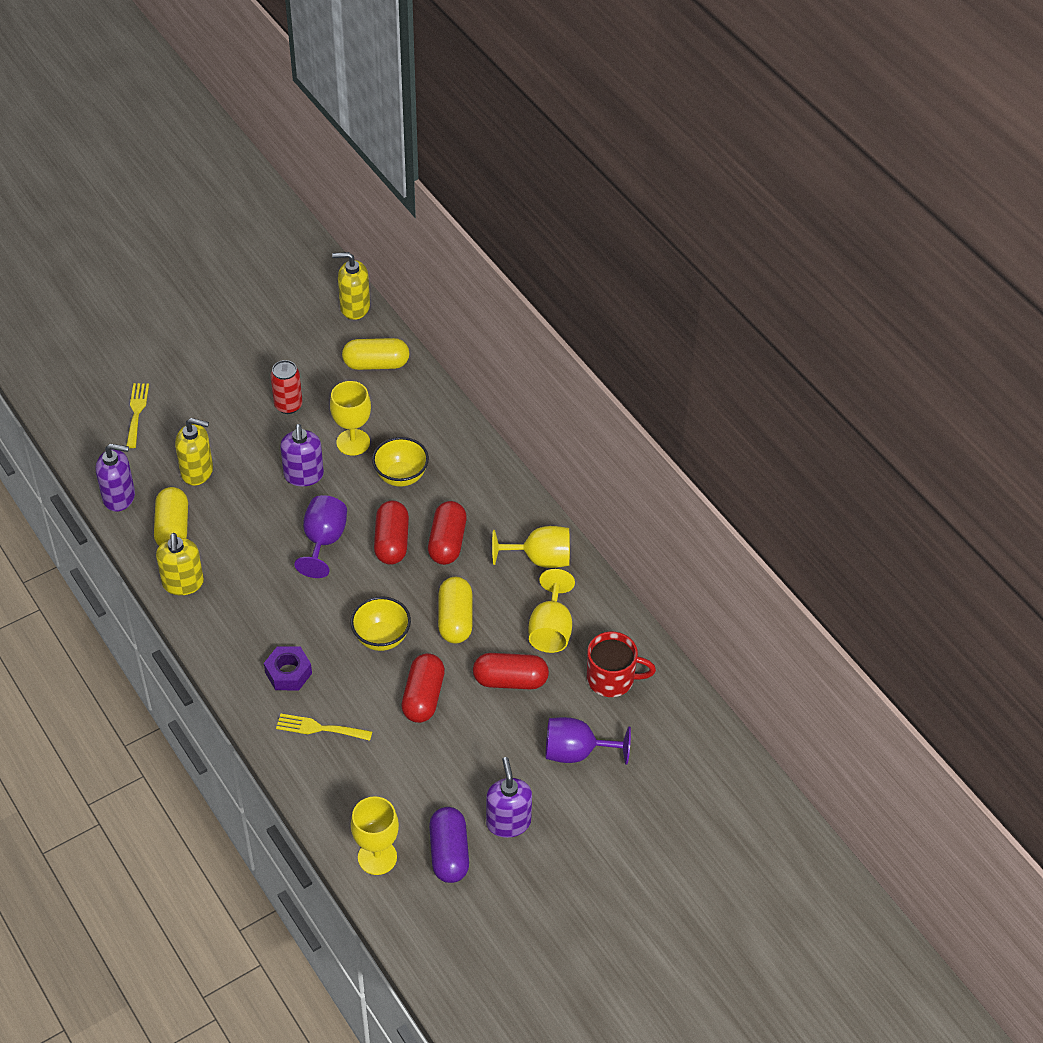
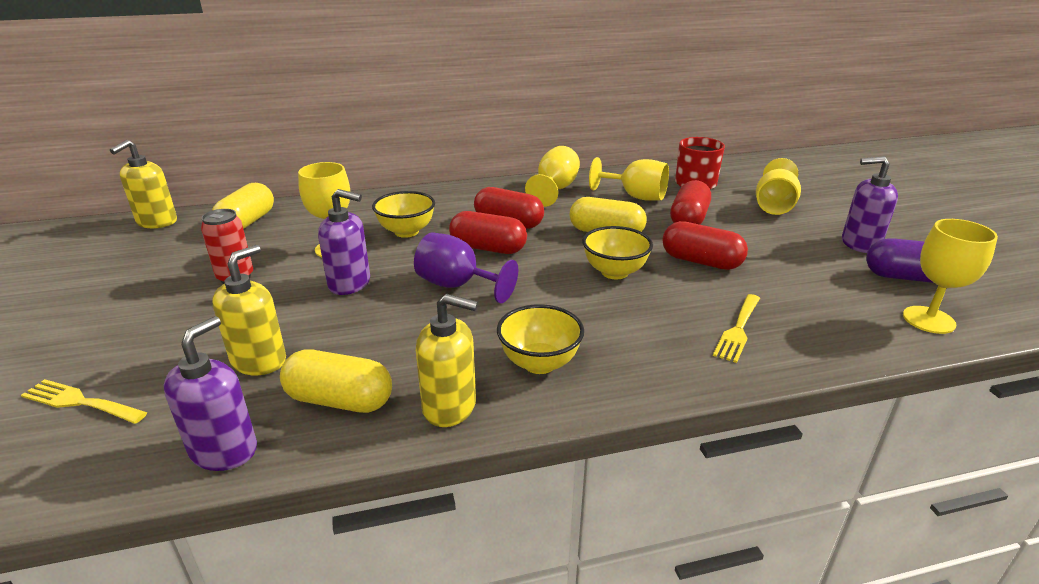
camera: 70 degrees left, 20 degrees down
purple nut [264,646,312,690] -> none
purple goblet [546,717,631,765] -> yellow goblet [756,158,801,215]
none -> yellow bowl [497,304,584,374]

